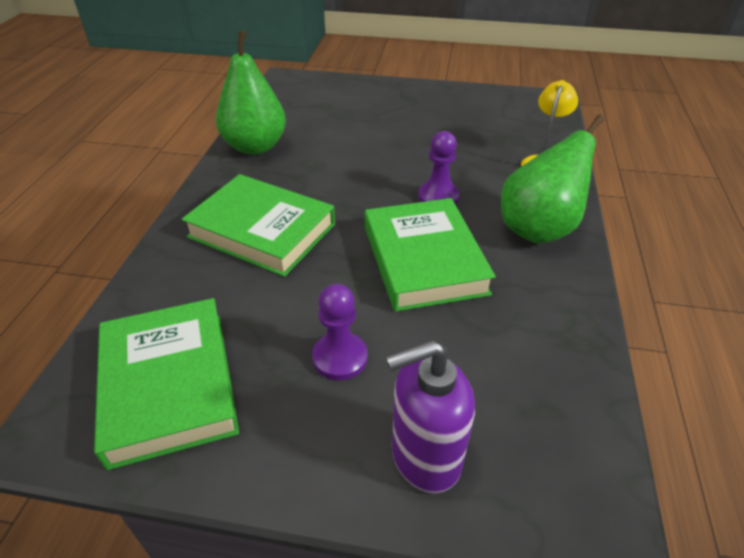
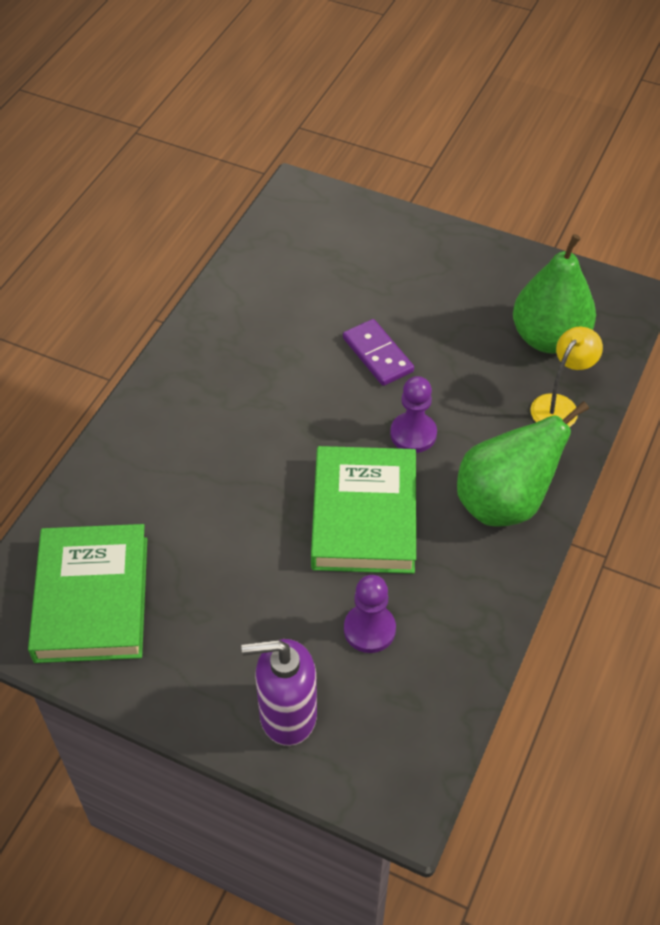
camera: 15 degrees right, 10 degrees up
green book [182,174,335,277] -> none
green pear [216,31,286,155] -> green pear moved to [513,234,596,354]
purple pawn [312,284,368,380] -> purple pawn moved to [344,575,396,653]
none -> purple domino [343,319,414,386]

